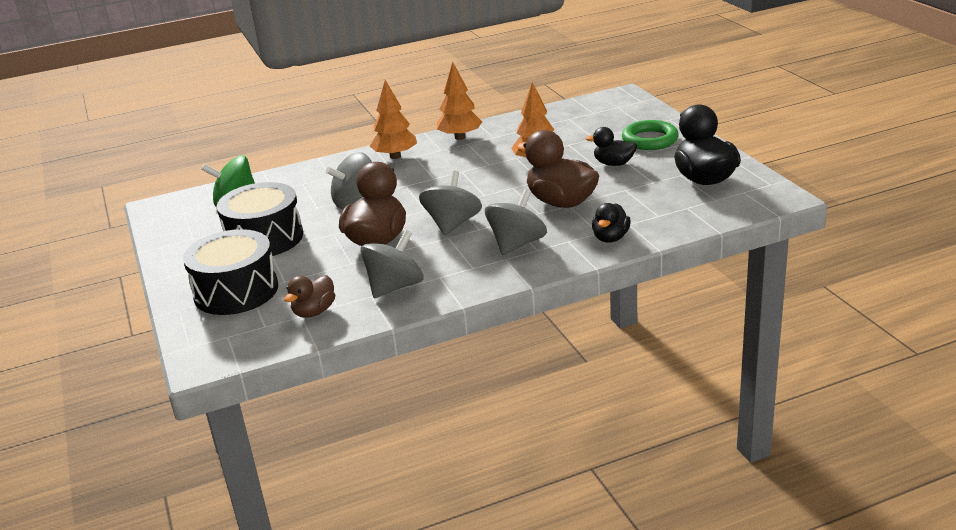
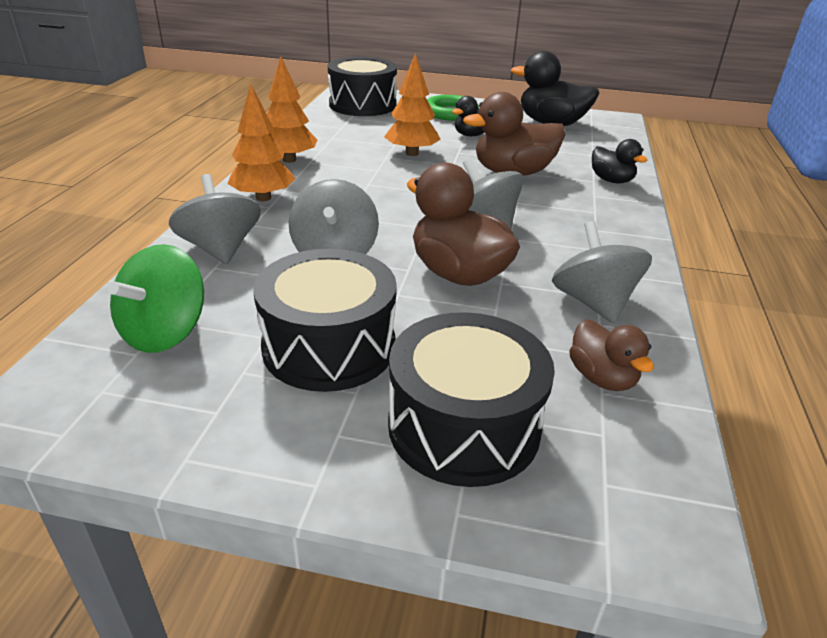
camera: 60 degrees left, 5 degrees up
grey spinning top [485,189,547,255] -> grey spinning top moved to [169,174,261,264]
none -> black drum [328,57,397,116]

